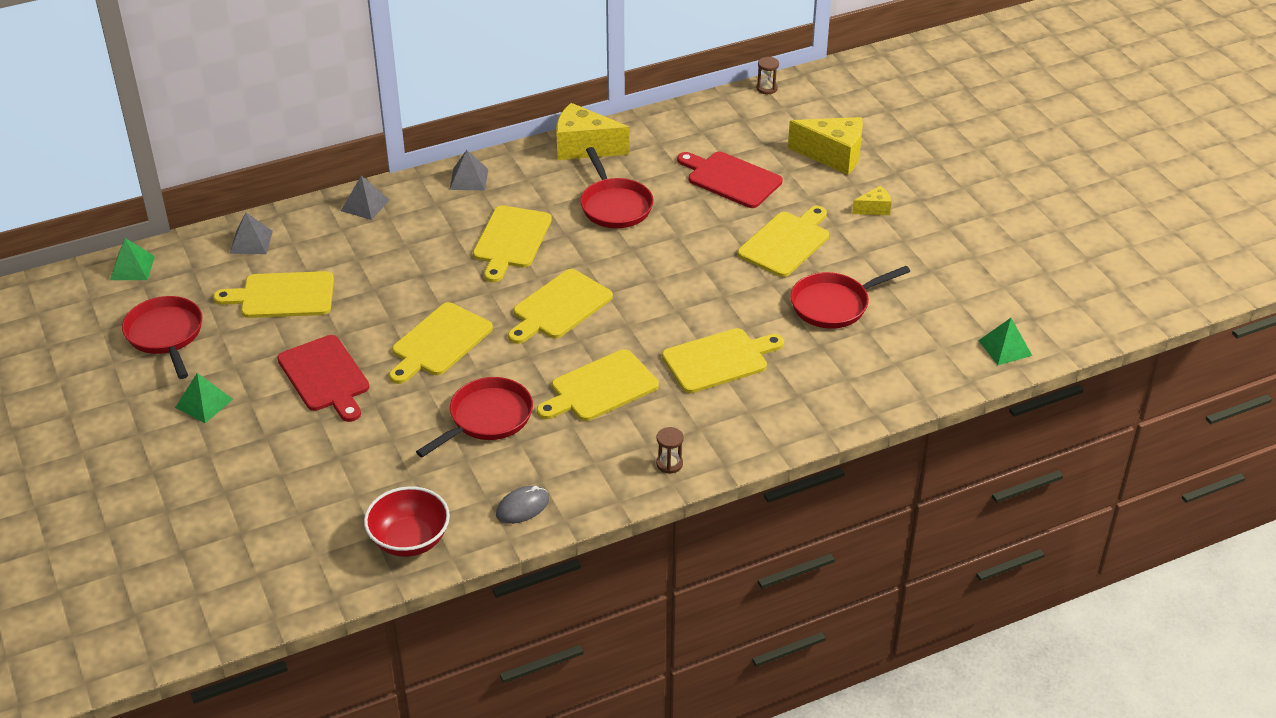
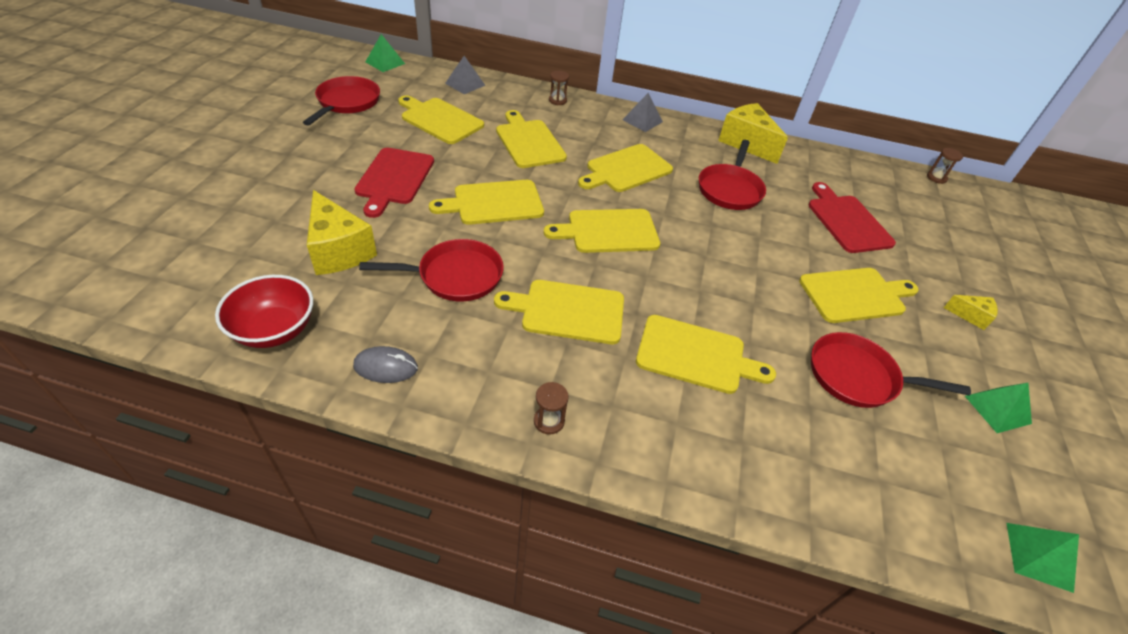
camera: 35 degrees right, 5 degrees up
green pyramid [175,373,233,423] -> green pyramid moved to [965,383,1032,433]
grey pyramid [341,176,390,220] -> brown hourglass [549,71,569,105]
yellow cheese [788,117,863,175] -> yellow cheese moved to [307,190,377,275]
none -> yellow cutting board [496,110,567,168]

